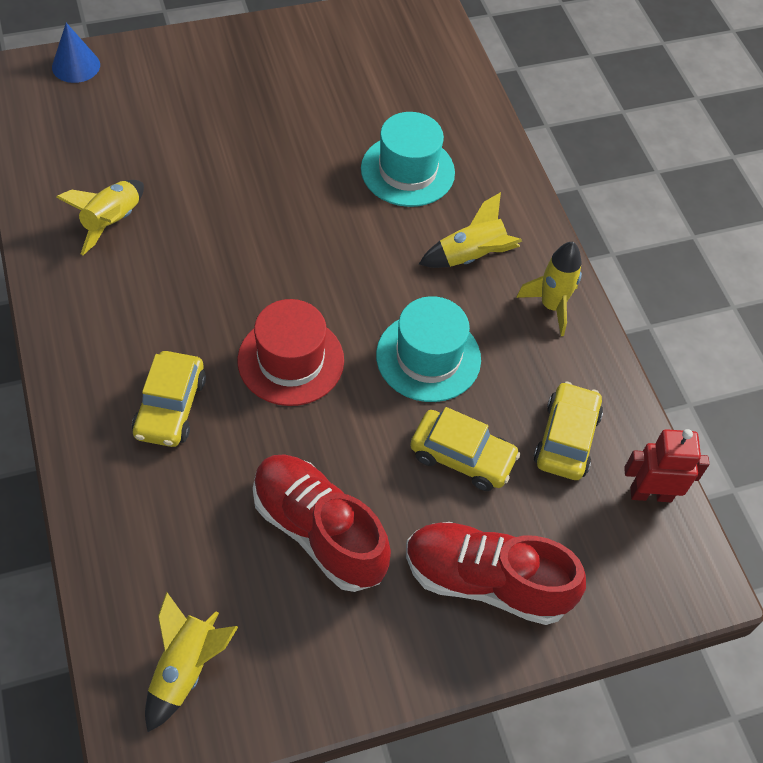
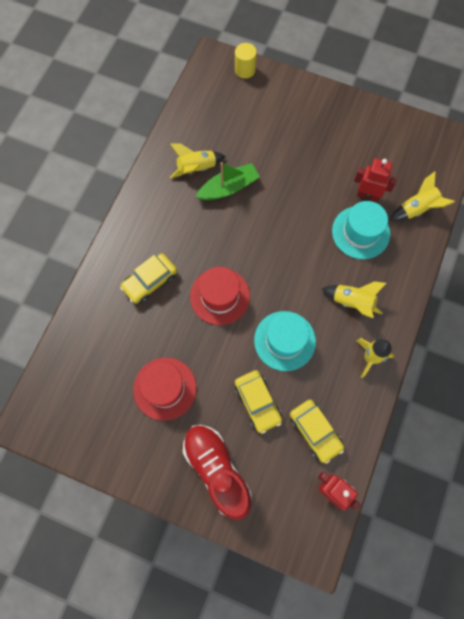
camera: 45 degrees right, 15 degrees up
blue cone [52,23,100,83] -> yellow cylinder [235,43,257,79]
yellow rocket [145,592,238,732] -> yellow rocket moved to [390,172,455,221]
red shoe [253,454,391,592] -> red hat [133,357,197,421]
yellow car [534,382,603,480] -> yellow car turned 90 degrees clockwise [290,399,344,464]
none -> green boat [196,162,260,200]
none -> red robot [354,158,397,202]

